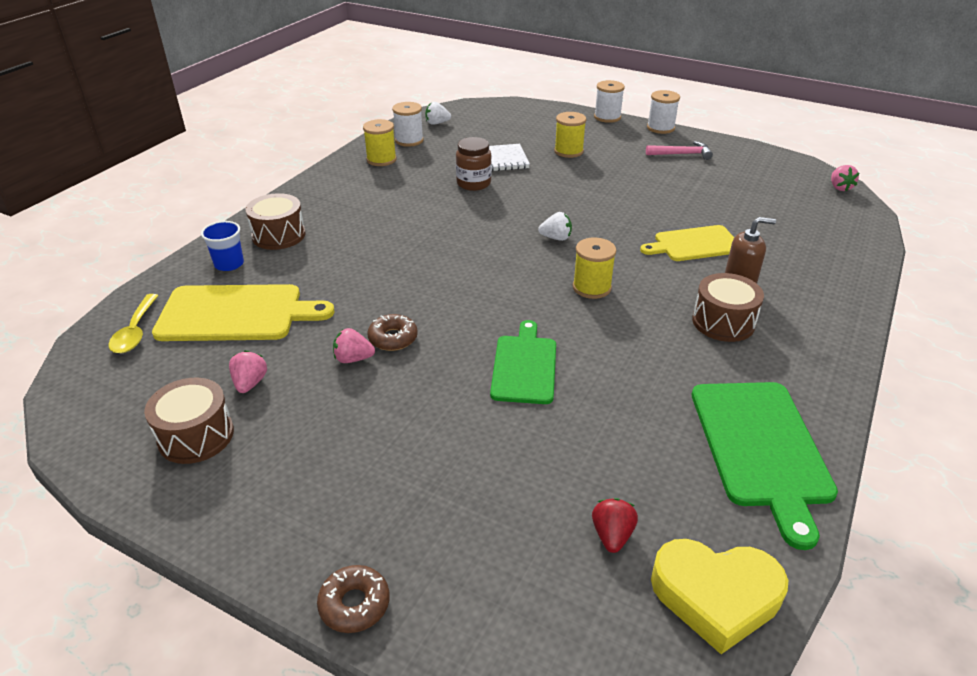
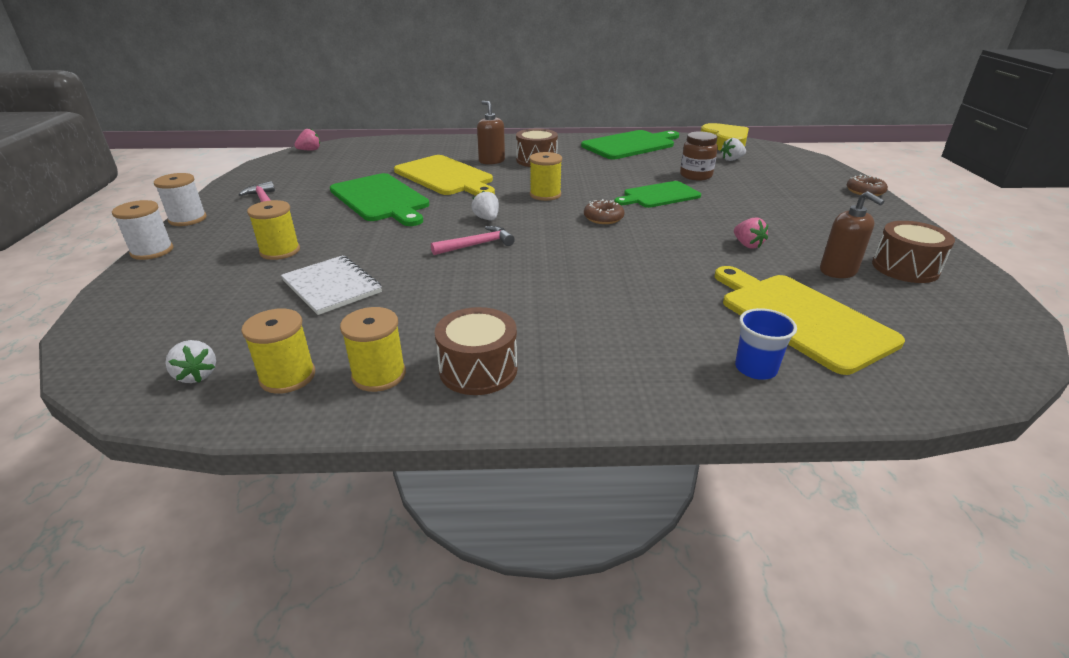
camera: 120 degrees left, 5 degrees down
yellow spoon [109,294,159,353] -> none
pink strawberry [229,350,267,393] -> brown soap dispenser [820,191,885,278]
brown drum [245,193,305,250] -> brown drum moved to [435,307,517,395]
brown donut [367,314,418,351] -> brown donut moved to [584,199,625,224]
white spool [392,102,424,147] -> yellow spool [241,308,315,394]
brown jar [456,137,492,191] -> brown jar moved to [680,131,718,180]
red strawberry [592,498,638,553] -> white strawberry [721,138,746,161]
yellow cutting board [640,225,734,261] -> yellow cutting board [394,155,495,196], size x1.51
none -> green cutting board [330,173,429,226]
none -> pink hammer [431,226,515,255]

